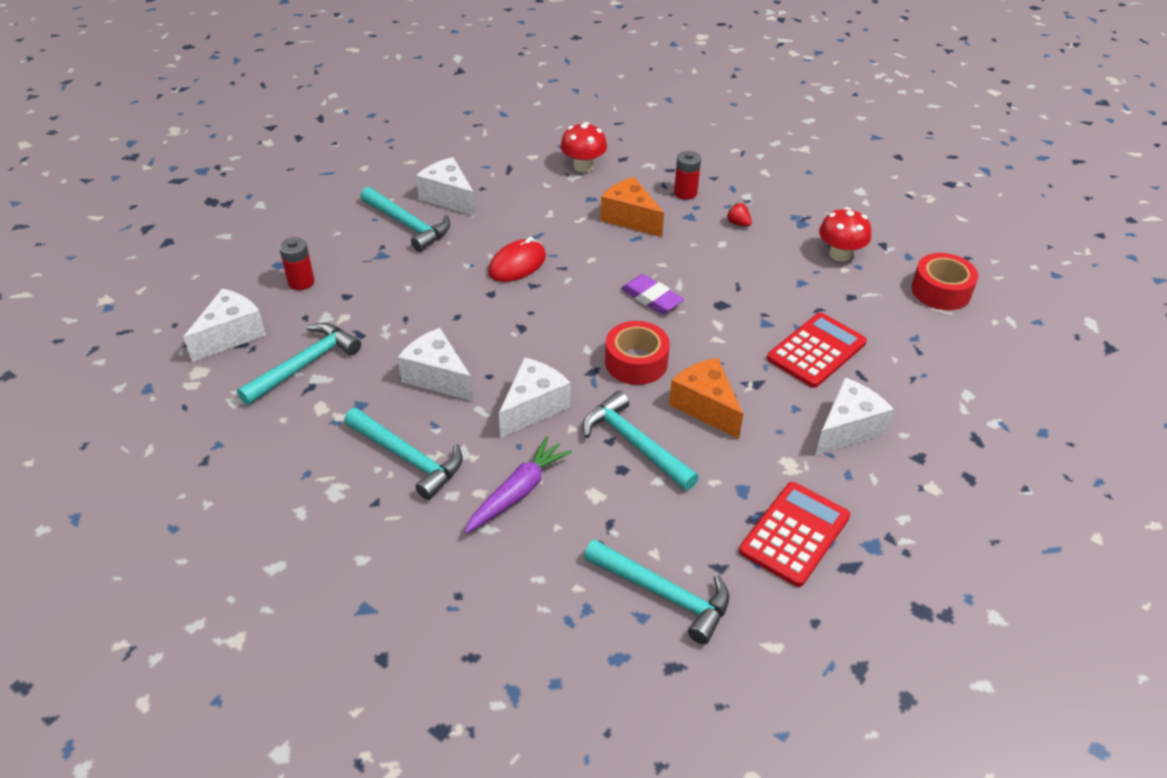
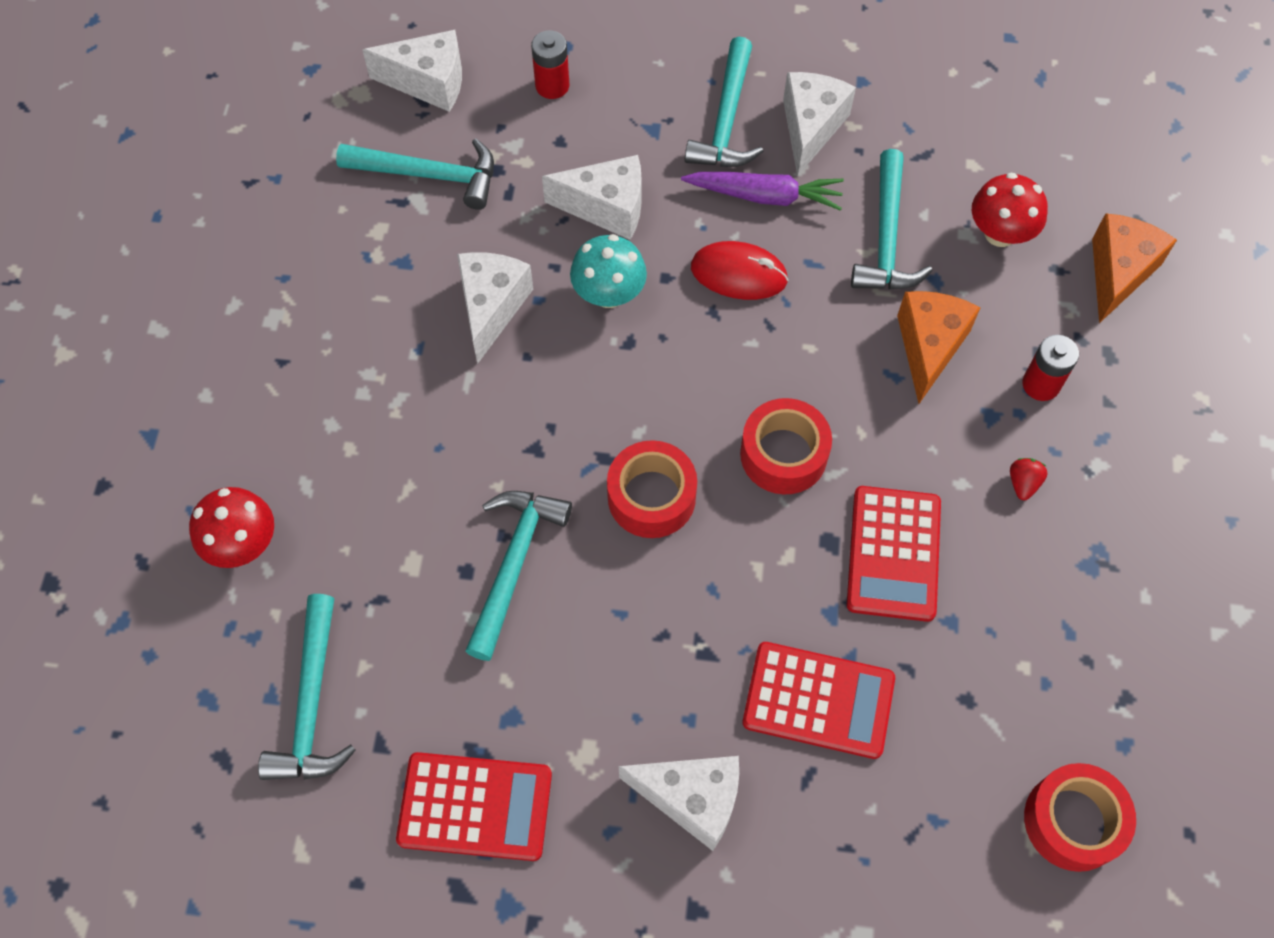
camera: 60 degrees right, 20 degrees up
turquoise hammer [344,408,462,500] -> turquoise hammer moved to [851,149,932,290]
purple carrot [464,437,572,534] -> purple carrot moved to [681,172,844,211]
white cheese [499,357,571,438] -> white cheese moved to [542,155,641,240]
purple eraser [621,274,684,314] -> red tape [740,398,832,495]
orange cheese [669,358,743,439] -> orange cheese moved to [1092,213,1177,323]
red mushroom [819,207,871,262] -> red mushroom moved to [189,487,274,568]
none -> turquoise mushroom [570,234,647,308]
none -> red calculator [847,486,941,622]

